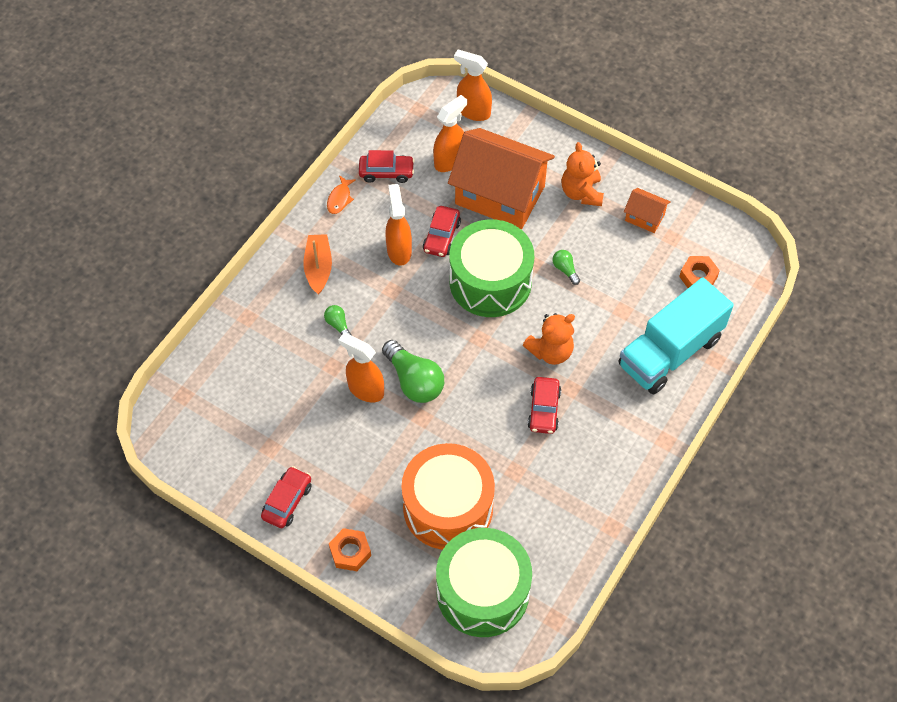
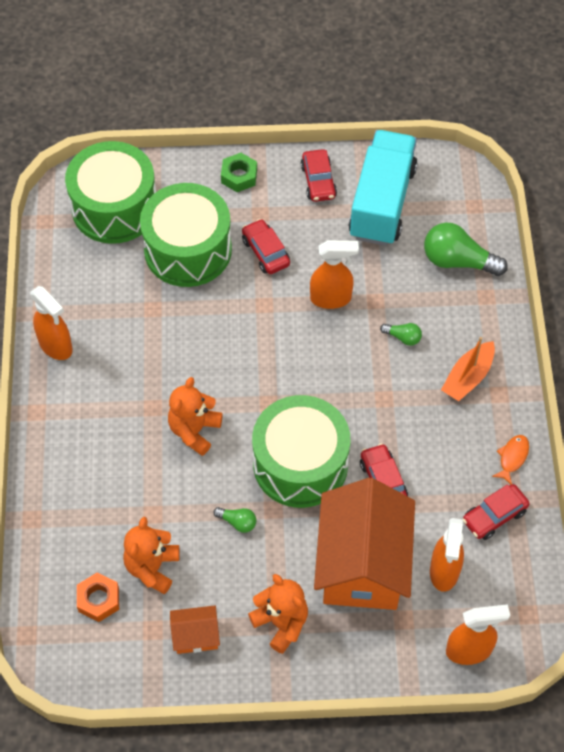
camera: 145 degrees right, 0 degrees up
orange boat [303,234,332,295] -> orange boat turned 75 degrees clockwise [441,337,495,401]
orange fish [327,175,356,214] -> orange fish turned 45 degrees clockwise [492,435,529,485]
orange nut [329,528,371,571] -> green nut [221,153,257,192]
green light bulb [382,340,444,403] -> green light bulb moved to [424,223,508,276]
orange spray bottle [385,184,412,266] -> orange spray bottle moved to [30,286,73,360]
orange drum [402,443,495,550] -> green drum [140,183,232,287]
orange house [448,128,555,229] -> orange house turned 75 degrees counterclockwise [314,478,415,610]
red car [527,377,561,434] -> red car moved to [242,219,290,274]
turquoise truck [618,277,734,394] -> turquoise truck moved to [349,130,418,246]
none -> orange teddy bear [123,517,180,594]

